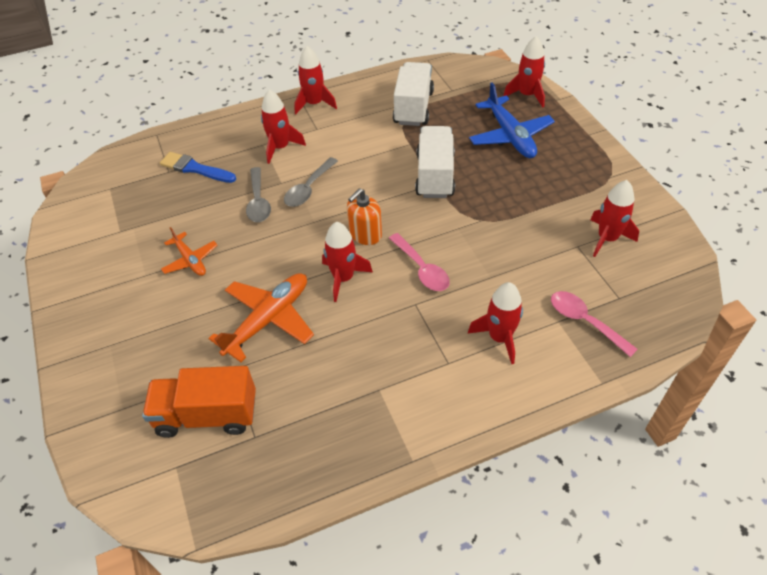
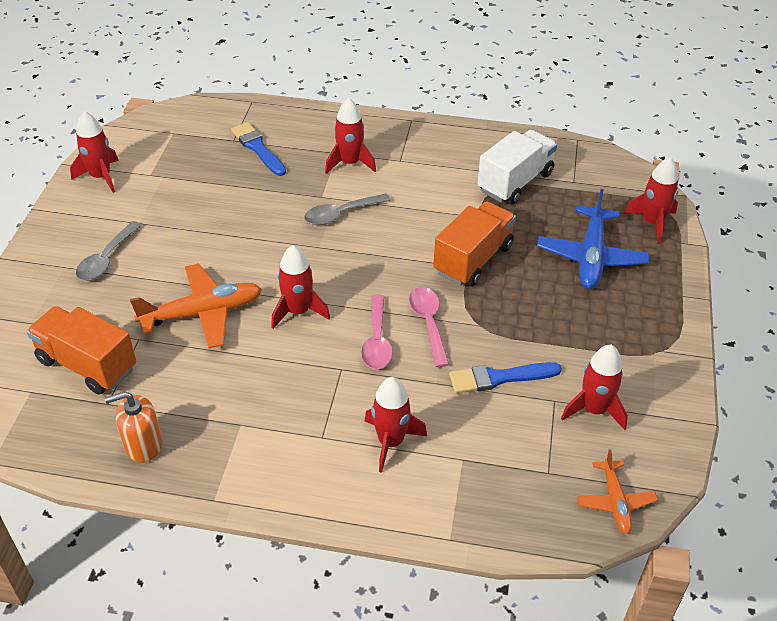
camera: 30 degrees right, 5 degrees down
orange plane [161,227,218,276] -> orange plane moved to [577,449,658,534]
grey spoon [246,167,271,222] -> grey spoon moved to [76,221,142,281]
red rocket [294,46,337,114] -> red rocket moved to [70,111,119,193]
orange soap dispenser [347,188,382,245] -> orange soap dispenser moved to [105,392,162,463]
white truck [415,126,455,198] -> orange truck [433,201,516,287]
pink spoon [551,291,638,357] -> pink spoon moved to [409,287,449,367]
none -> blue brush [449,362,562,393]

